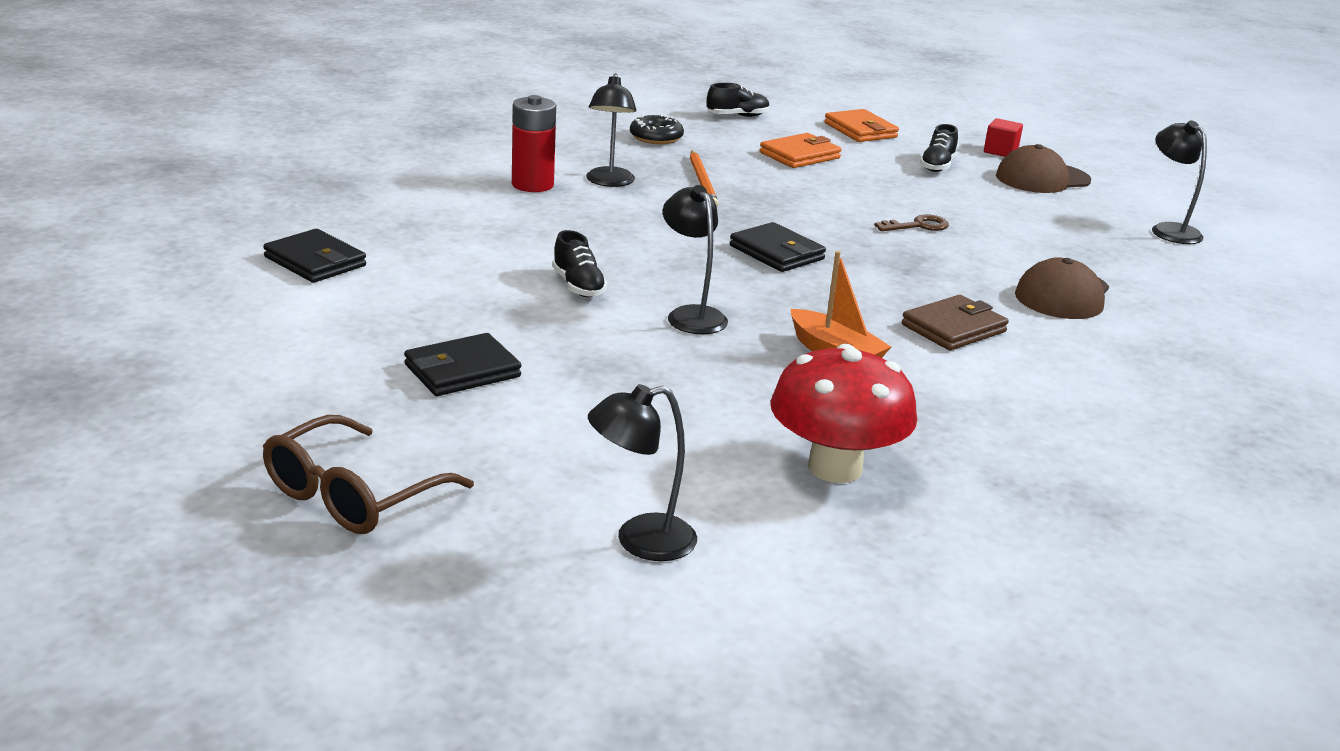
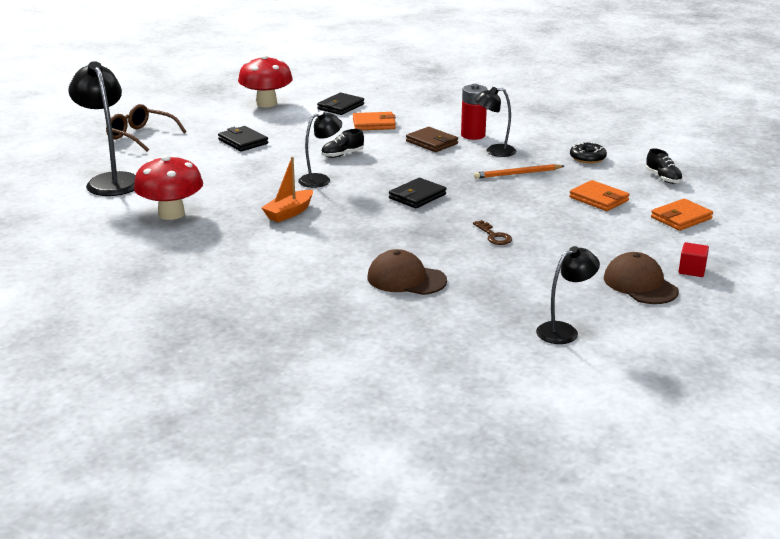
camera: 85 degrees right, 0 degrees up
black lamp [588,384,697,561] -> black lamp [68,61,136,196], size x1.68
brown wallet [902,295,1009,350] -> brown wallet moved to [406,127,458,152]
black shoe [920,124,958,172] -> none
none -> red mushroom [238,55,293,107]
none -> orange wallet [353,112,396,130]

